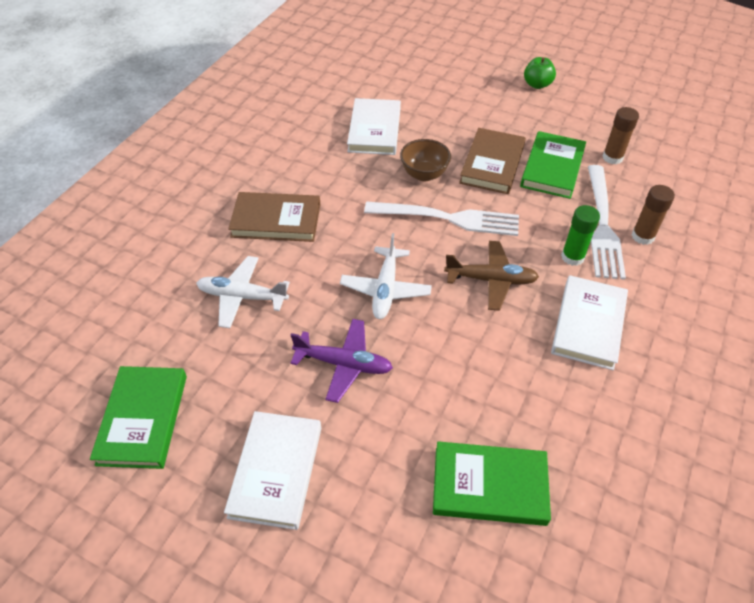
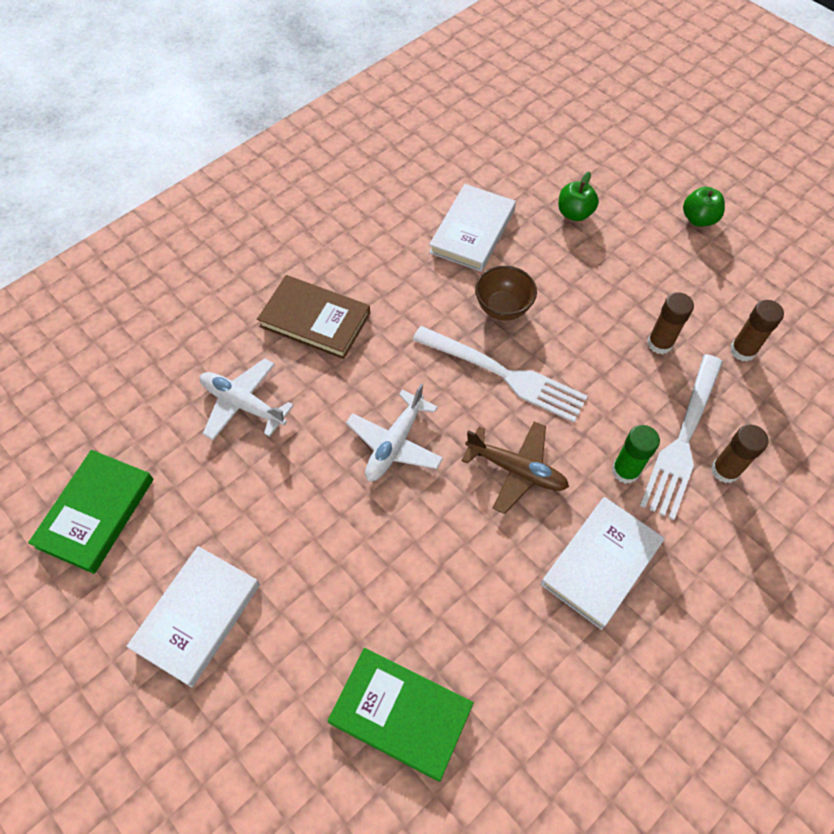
camera: 20 degrees right, 10 degrees up
purple plane [291,319,393,403] -> none
brown book [459,128,526,194] -> none
green book [520,131,586,199] -> brown glue stick [647,292,694,355]
none -> green apple [558,171,599,221]

